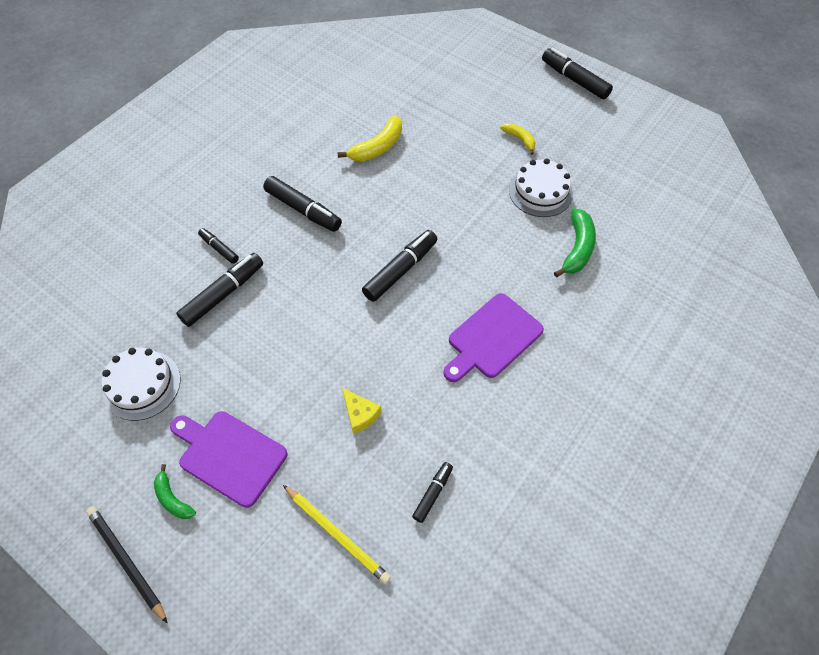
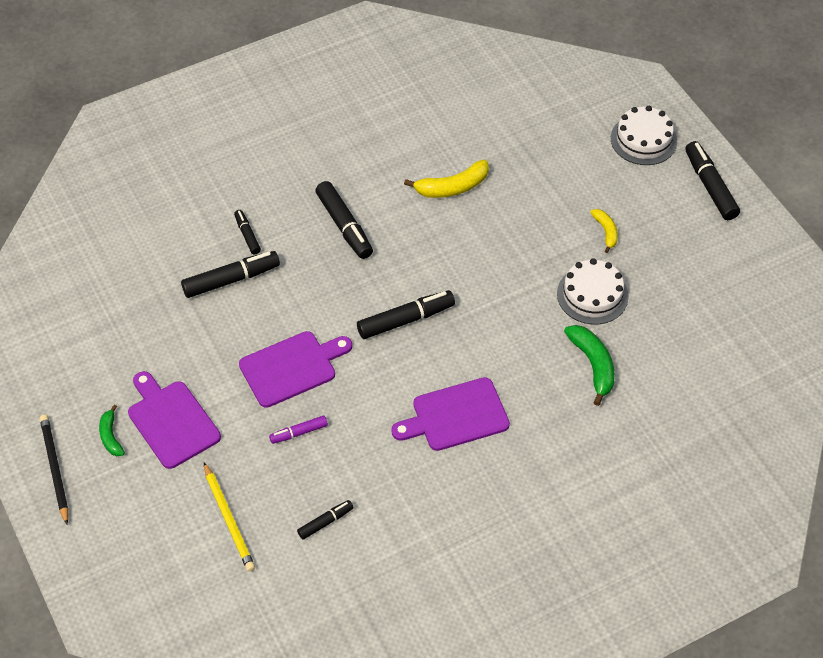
camera: 25 degrees right, 5 degrees down
white cake [102,348,180,421] -> white cake moved to [611,106,677,165]
yellow cheese [342,388,382,434] -> purple marker [269,416,328,444]
green banana [554,208,596,277] -> green banana turned 60 degrees counterclockwise [564,325,615,406]
none -> purple cutting board [239,331,352,408]

